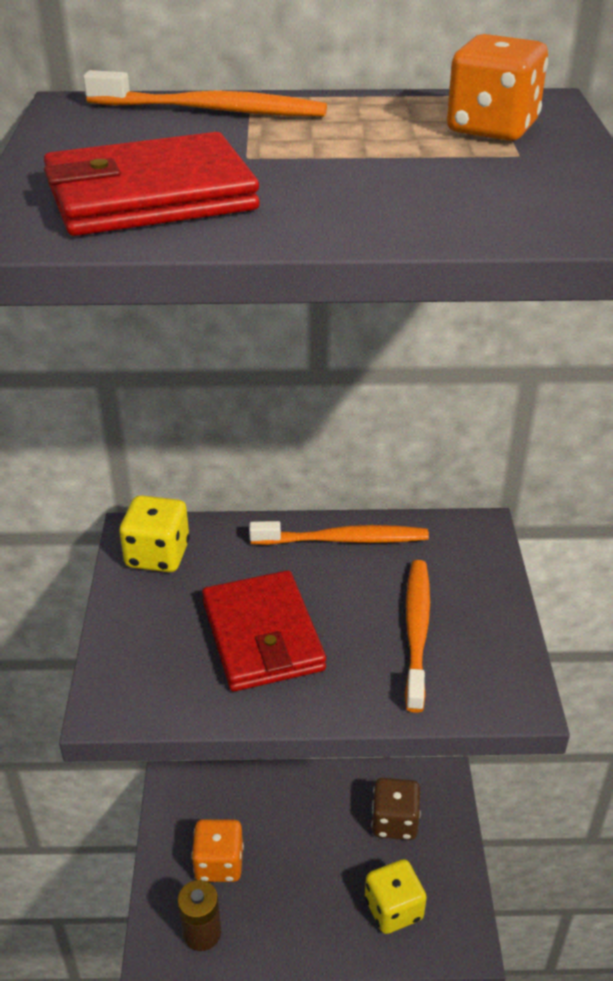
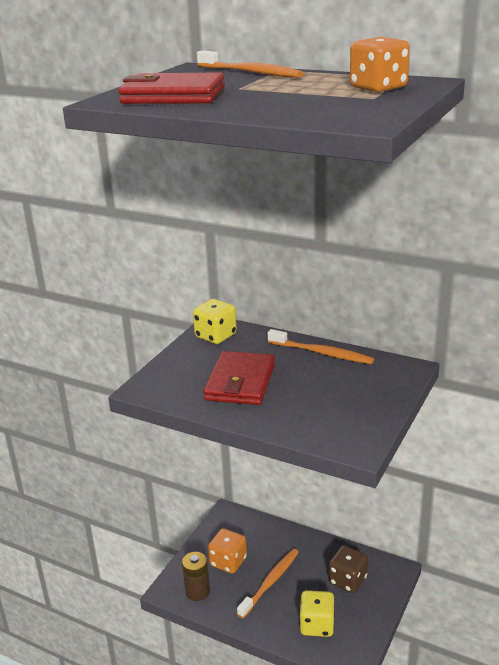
camera: 30 degrees right, 10 degrees down
orange toothbrush [405,560,430,713] -> orange toothbrush moved to [237,549,299,618]

